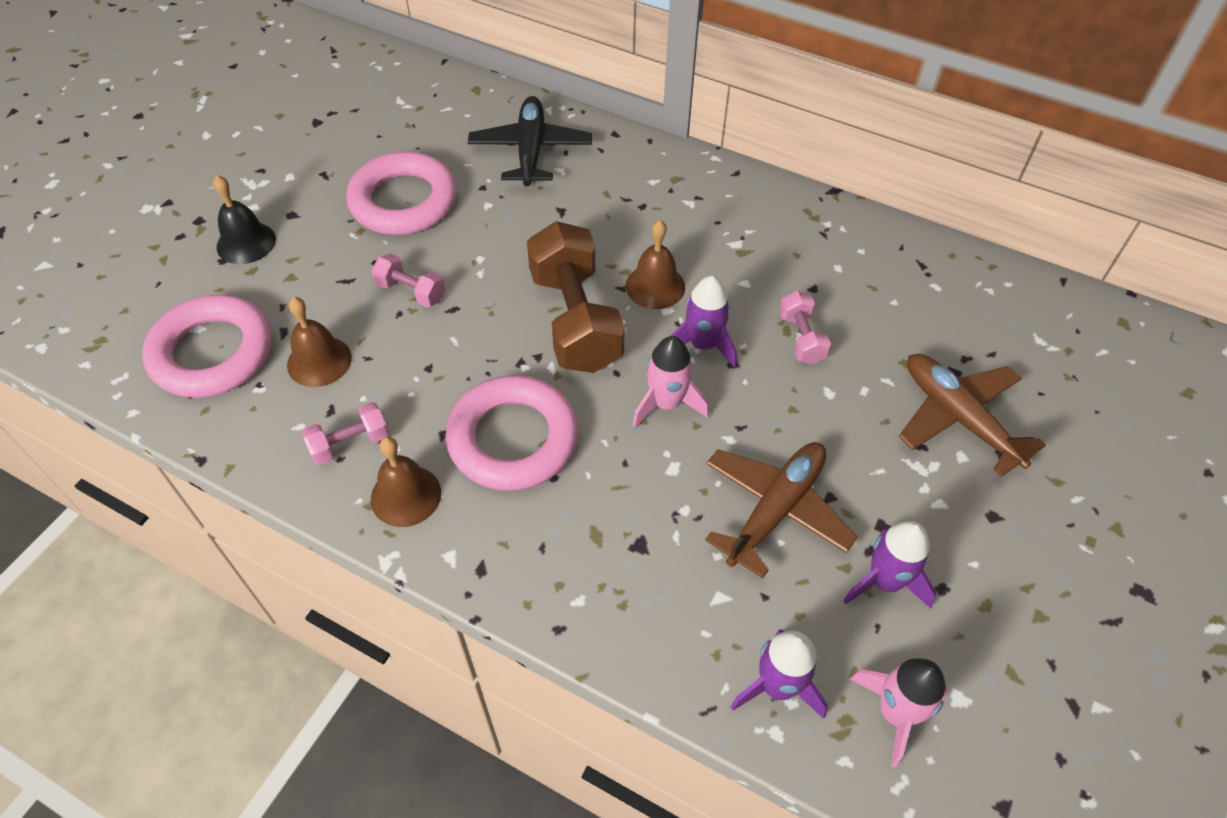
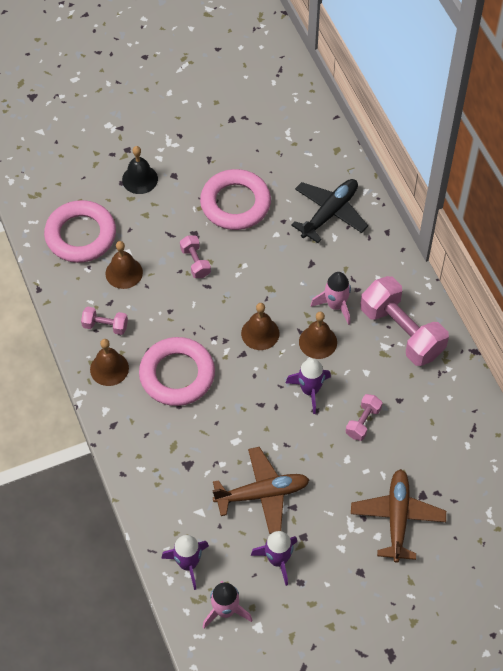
camera: 40 degrees right, 5 degrees up
brown dumbbell [527,221,625,373] -> brown bell [241,303,279,350]
pink rocket [632,336,709,428] -> pink rocket moved to [311,272,351,325]
none -> pink dumbbell [360,276,449,366]

